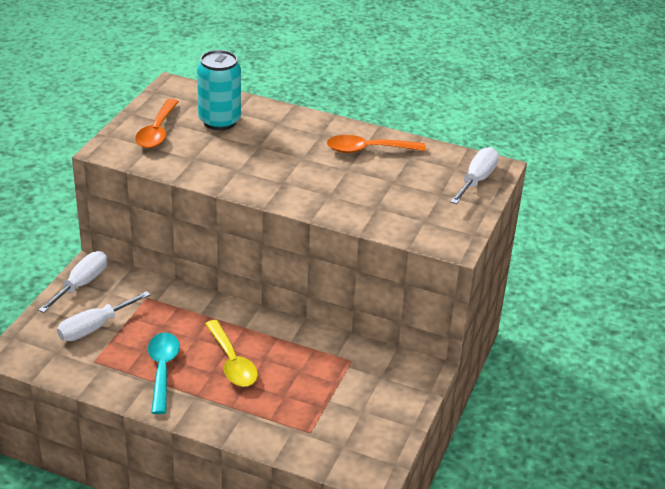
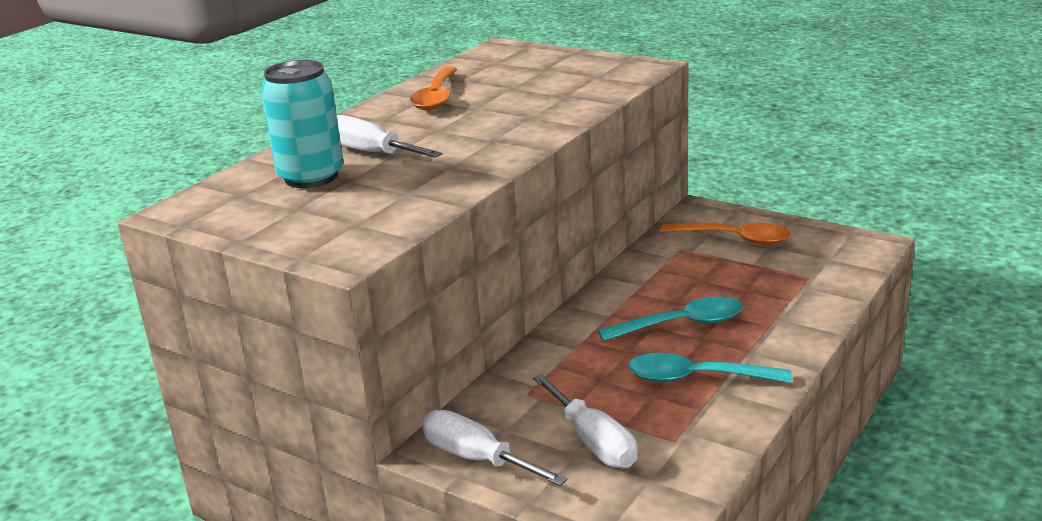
camera: 75 degrees left, 10 degrees down
orange spoon [135,99,179,148] -> orange spoon moved to [660,223,791,245]
yellow spoon [205,320,258,387] -> turquoise spoon [598,297,743,342]
white screwdriver [450,147,499,204] -> white screwdriver moved to [337,115,442,158]

